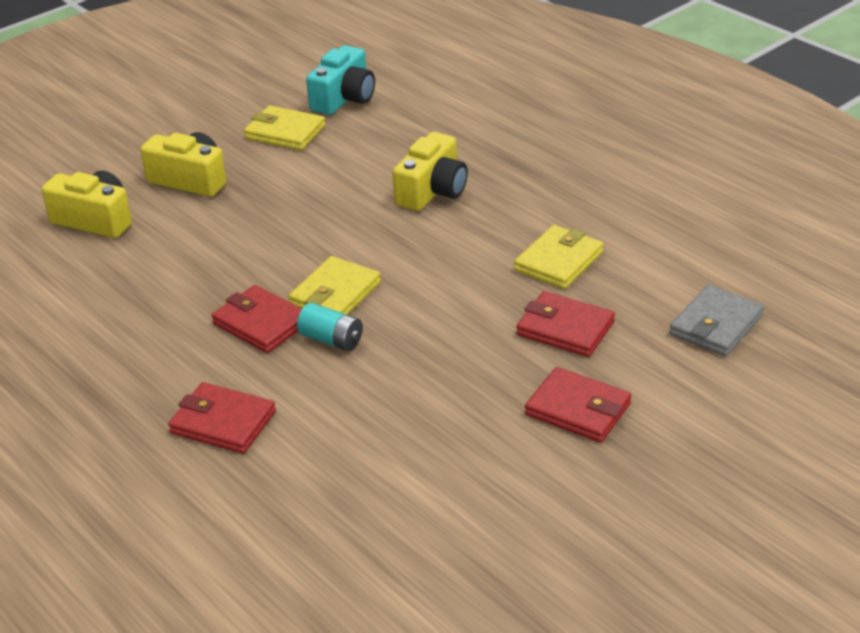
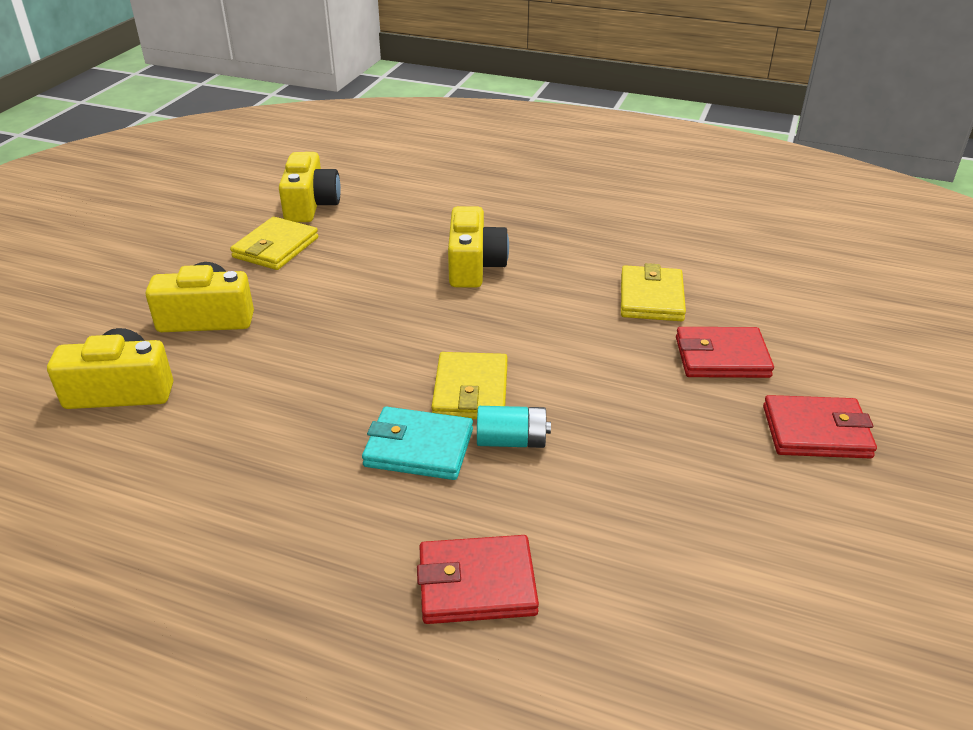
camera: 30 degrees left, 0 degrees up
red wallet [211,285,302,353] -> turquoise wallet [362,407,473,480]
yellow wallet [244,106,326,150] -> yellow wallet turned 60 degrees counterclockwise [230,217,318,270]
turquoise camera [306,45,375,115] -> yellow camera [279,152,341,222]
grey wallet [670,285,764,356] -> none

